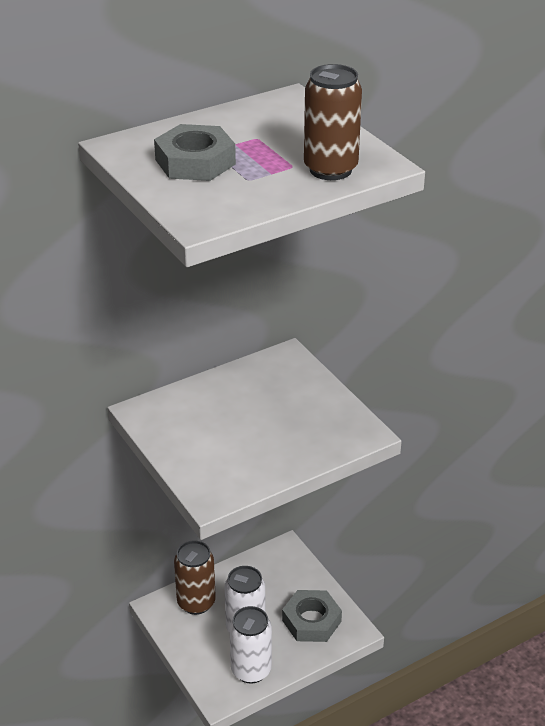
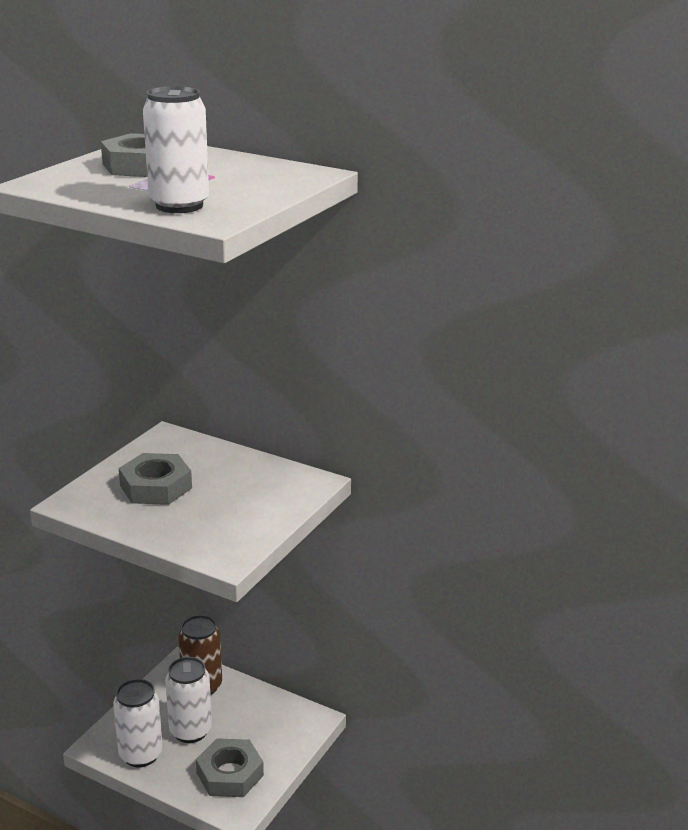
camera: 60 degrees right, 10 degrees down
brown can [304,64,362,180] -> white can [143,86,209,213]
none -> grey nut [119,453,192,505]

